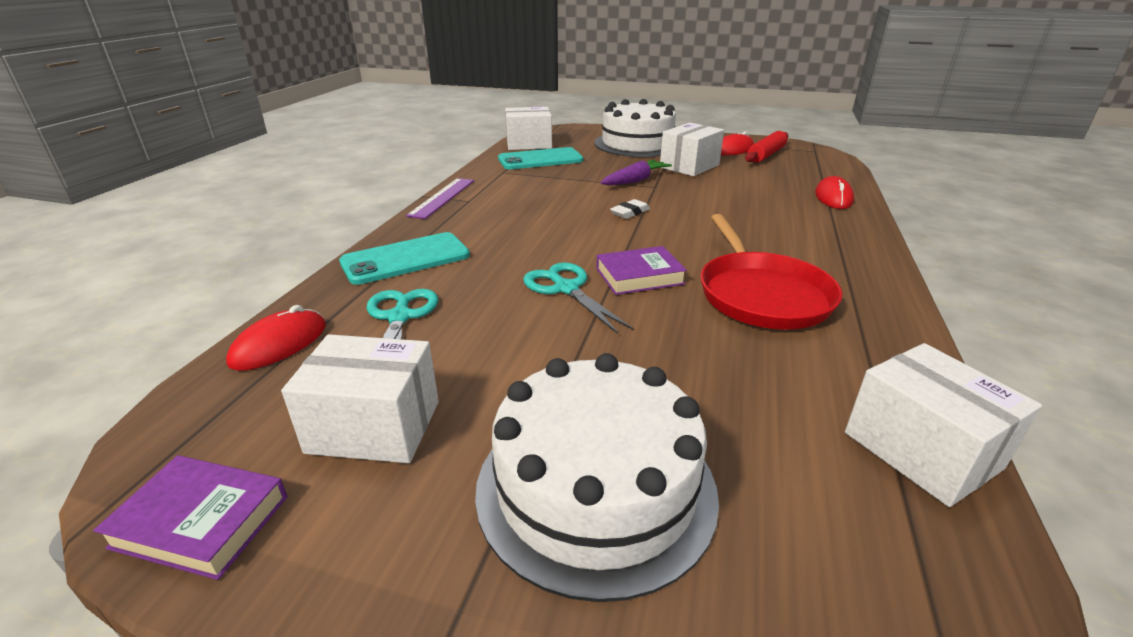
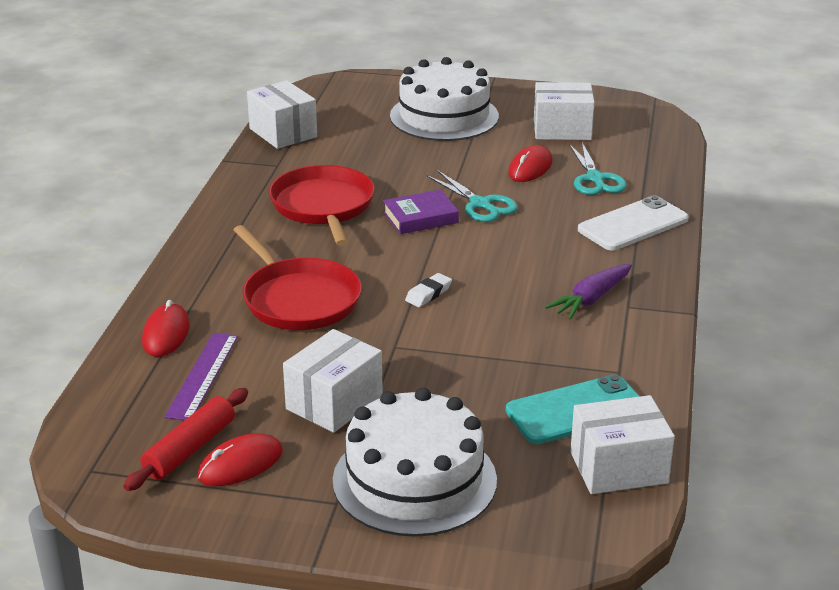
camera: 175 degrees right, 0 degrees up
purple book [93,455,288,580] -> none
red mouse [226,305,326,371] -> red mouse moved to [508,145,552,182]
turquoise phone [339,232,470,285] -> white phone [578,196,689,250]
purple ruler [406,178,474,219] -> purple ruler moved to [164,333,238,420]
purple carrot [600,160,672,185] -> purple carrot moved to [545,264,632,320]
none -> red pan [233,225,362,330]

